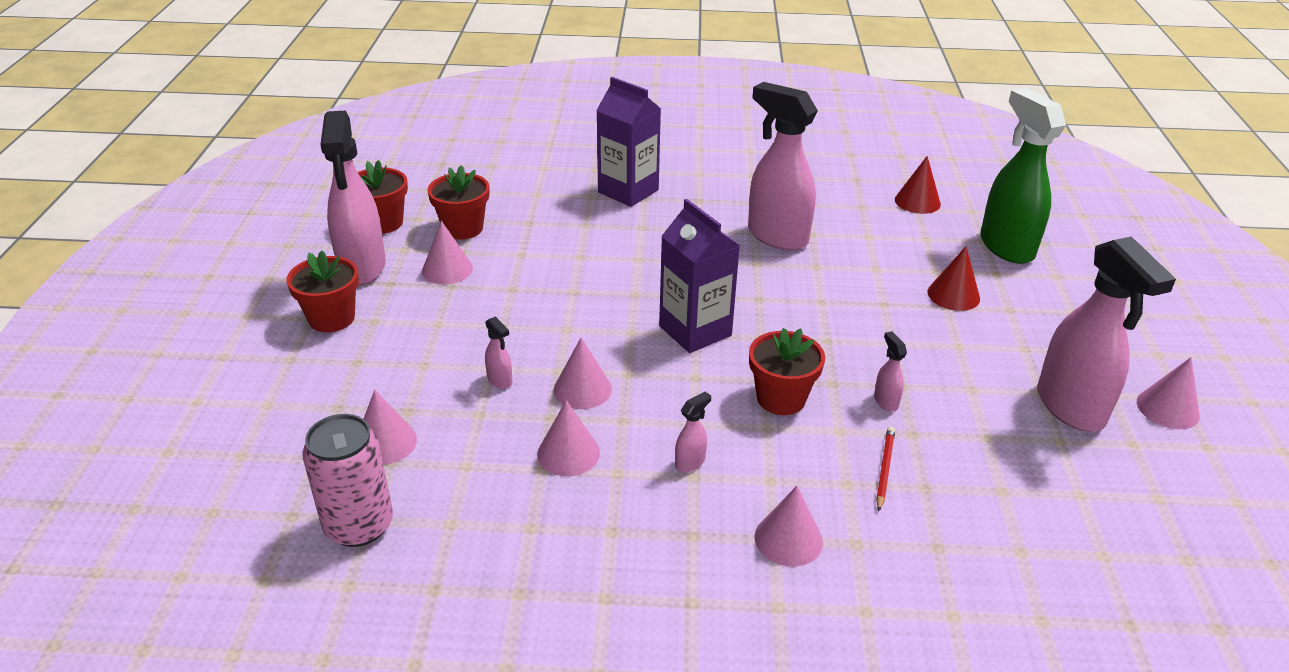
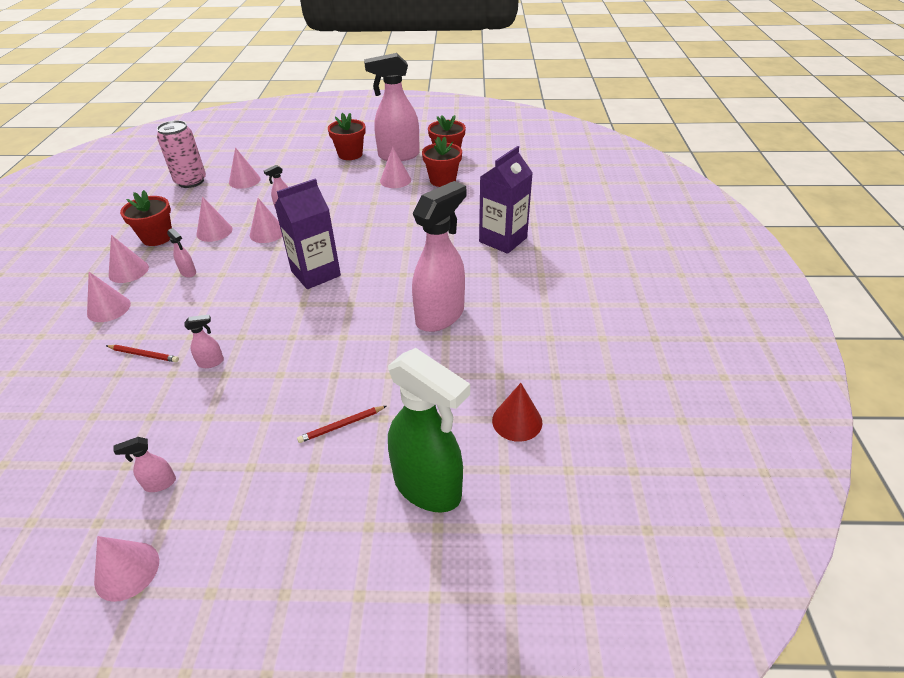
camera: 90 degrees right, 5 degrees up
red flower pot [749,328,825,415] -> red flower pot moved to [120,190,172,246]
red cone [927,246,980,311] -> red pencil [297,406,386,443]
green spray bottle [980,88,1066,264] -> green spray bottle turned 60 degrees clockwise [388,348,470,513]
pink spray bottle [1037,236,1176,432] -> pink spray bottle [113,437,176,492], size x0.40
none -> pink cone [109,235,149,283]

